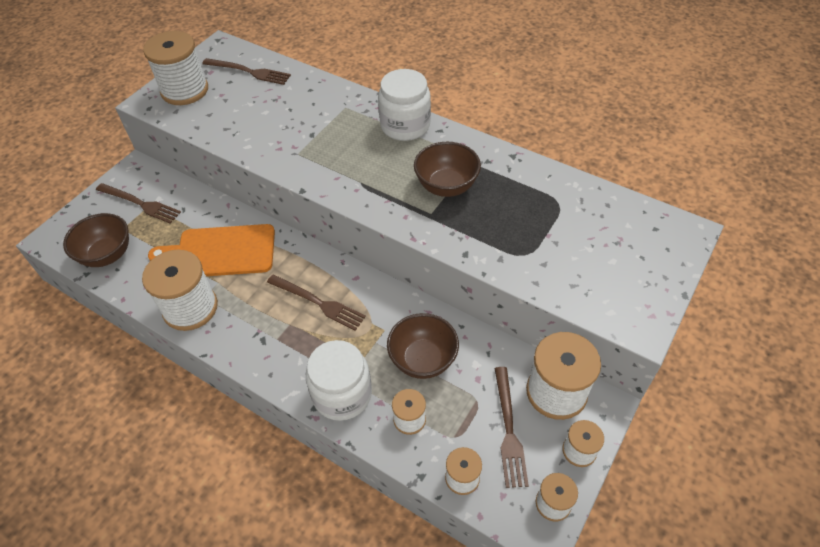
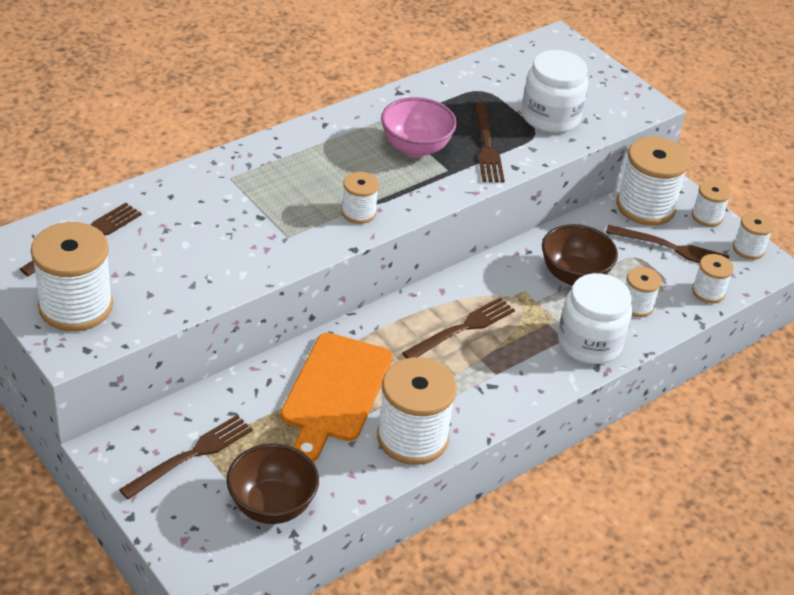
camera: 75 degrees left, 10 degrees down
white jar [378,69,431,141] -> white jar moved to [522,50,588,133]
brown bowl [414,142,481,197] -> pink bowl [381,97,457,157]
none -> white spool [342,172,379,224]
none -> brown fork [474,102,505,182]

